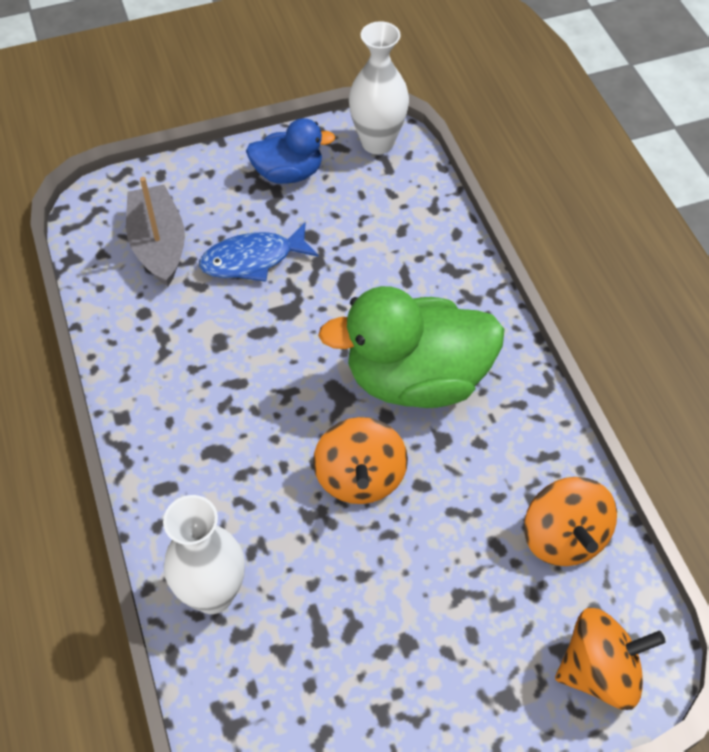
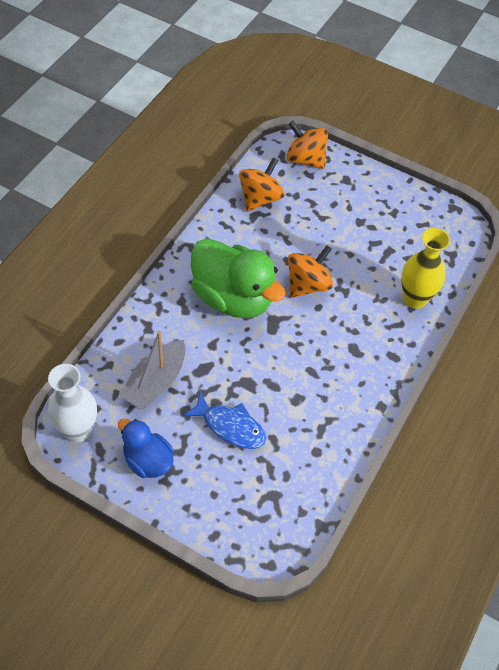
camera: 135 degrees left, 0 degrees up
grey boat [126,177,185,286] -> grey boat moved to [119,331,186,410]
white vase [163,495,245,614] -> yellow vase [401,228,450,309]

